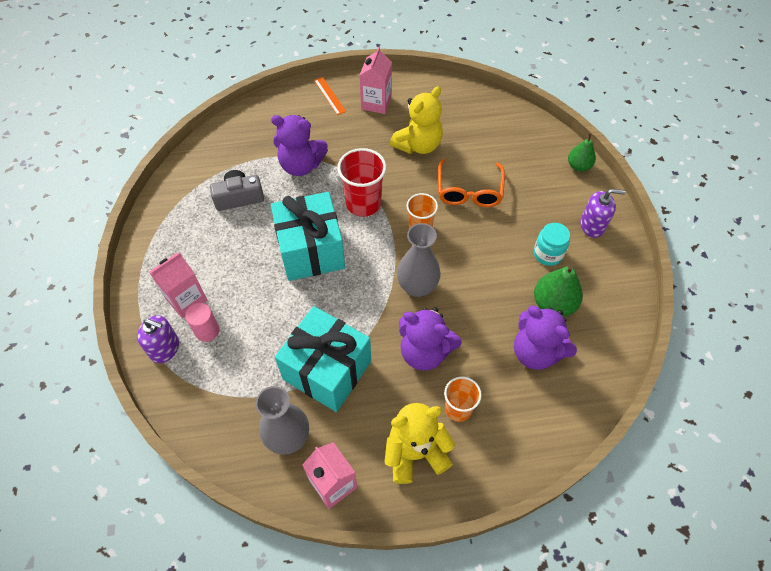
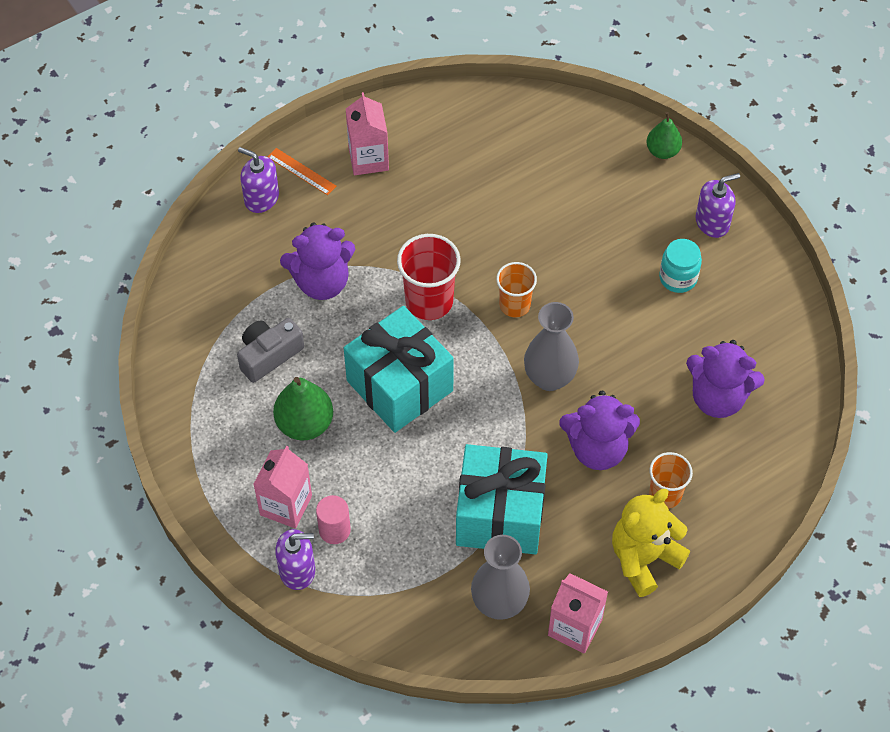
camera: 25 degrees left, 0 degrees up
yellow teddy bear [390,86,443,154] -> none
orange glasses [438,159,505,207] -> none
green pear [534,264,583,317] -> green pear moved to [273,377,333,440]
none -> purple soap dispenser [238,147,279,213]

